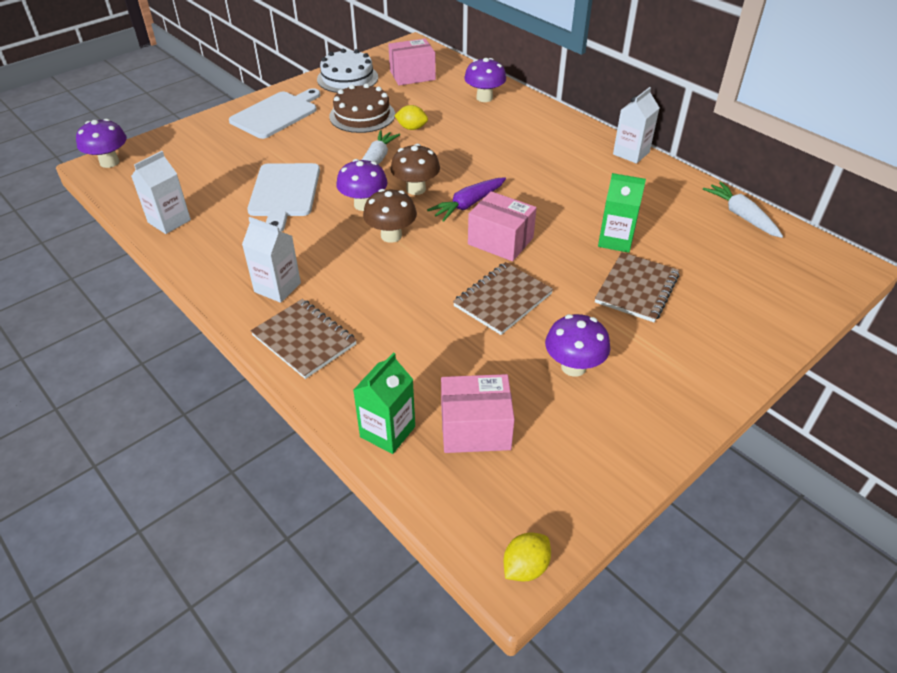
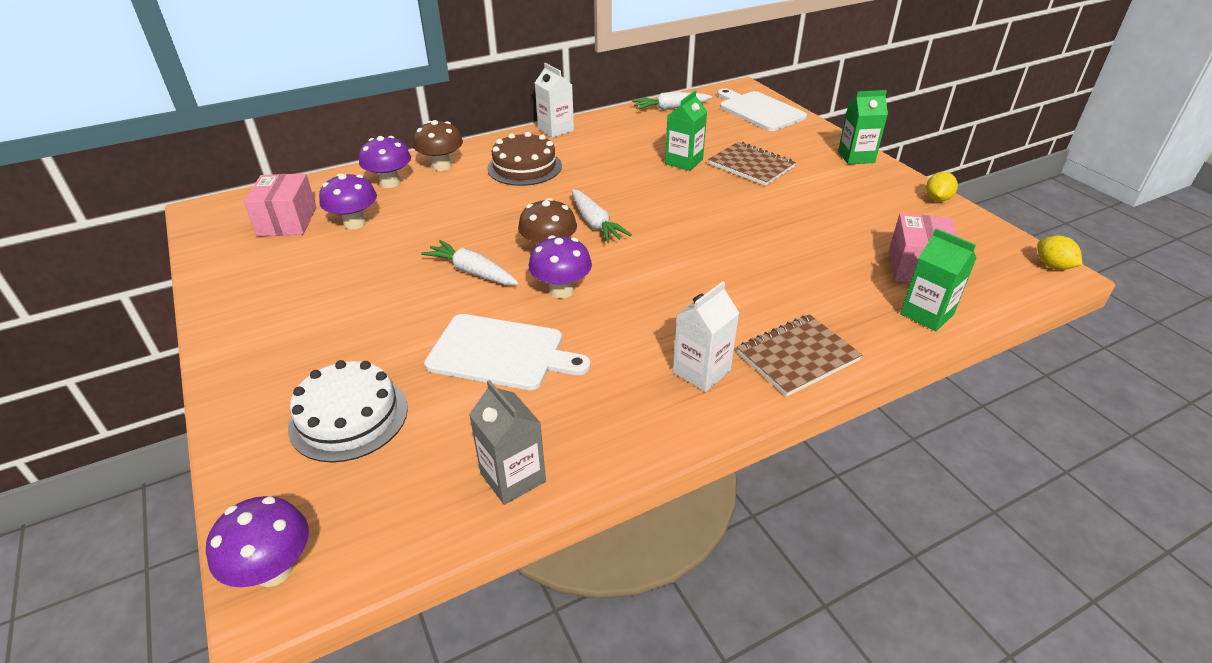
camera: 75 degrees left, 5 degrees down
white carton [131,151,191,234] -> grey carton [469,380,546,505]
white cutting board [229,88,320,139] -> white cutting board moved to [717,89,807,131]
white cake [317,49,378,93] -> white cake moved to [288,360,408,462]
brown cake [329,83,395,133] -> brown cake moved to [487,132,562,186]
brown mushroom [363,189,417,243] -> brown mushroom moved to [413,120,463,171]
yellow lemon [394,105,428,130] -> yellow lemon moved to [926,172,958,202]
purple carrot [427,177,506,222] -> white carrot [572,189,632,243]
brown notebook [453,262,553,335] -> none
pink box [468,191,537,261] -> none
purple mushroom [545,314,610,377] -> purple mushroom moved to [319,173,377,229]
none -> green carton [838,90,888,165]

